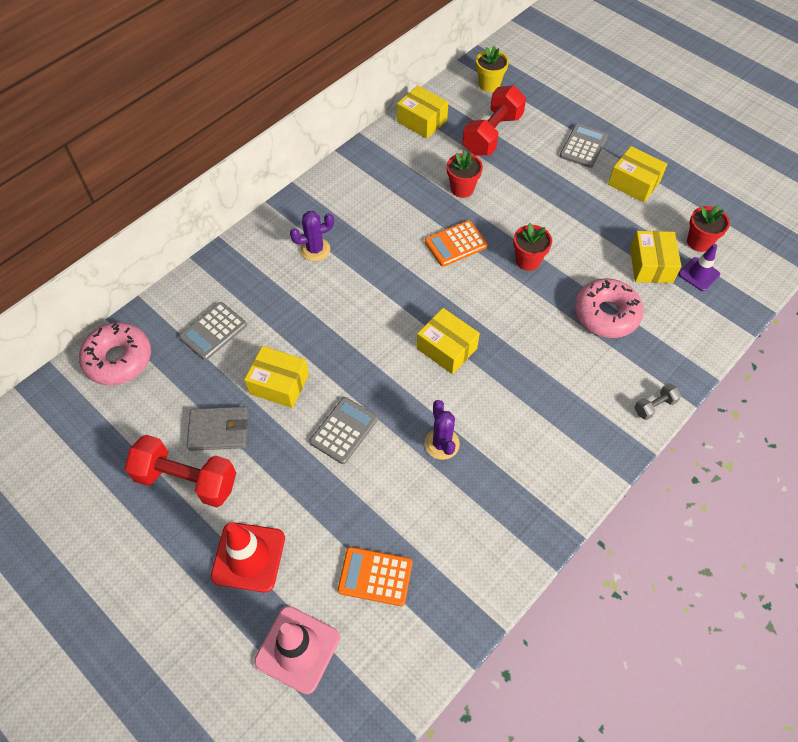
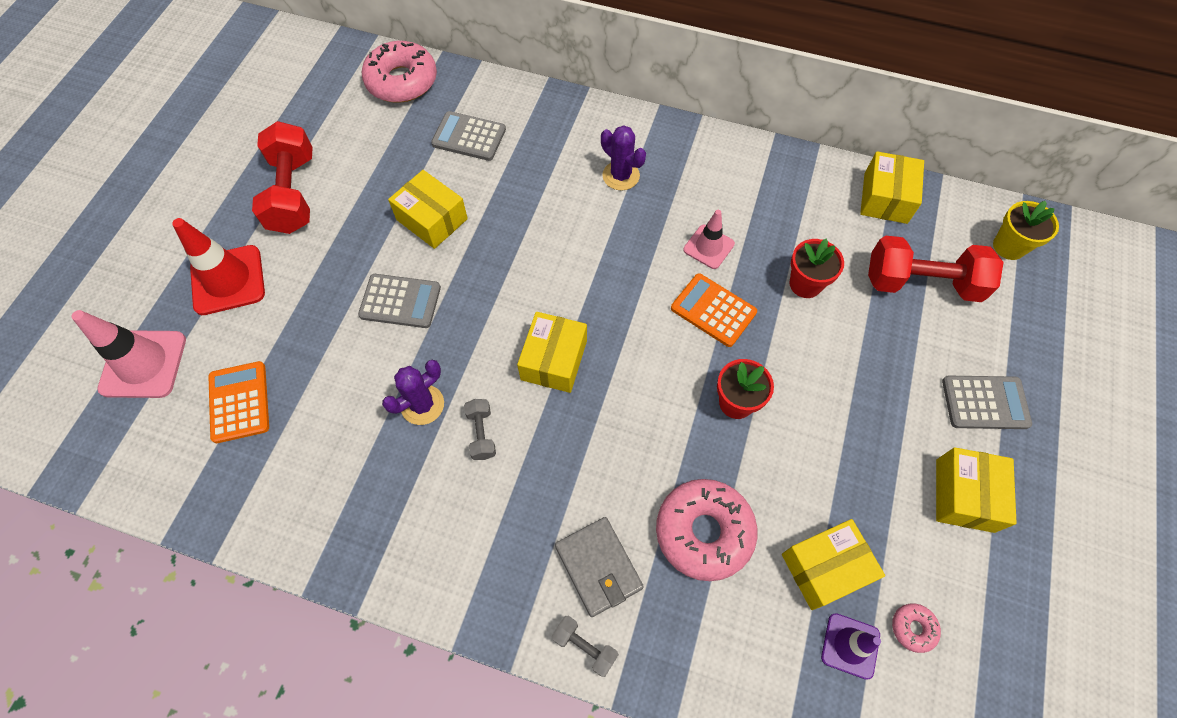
camera: 65 degrees right, 5 degrees up
grey wallet [187,407,248,451] -> grey wallet moved to [555,517,644,617]
yellow box [244,346,309,408] -> yellow box turned 45 degrees counterclockwise [388,170,468,249]
red flower pot [687,205,730,252] -> pink donut [892,603,941,653]
none -> grey dumbbell [464,399,496,460]
none -> pink traffic cone [683,210,735,269]

